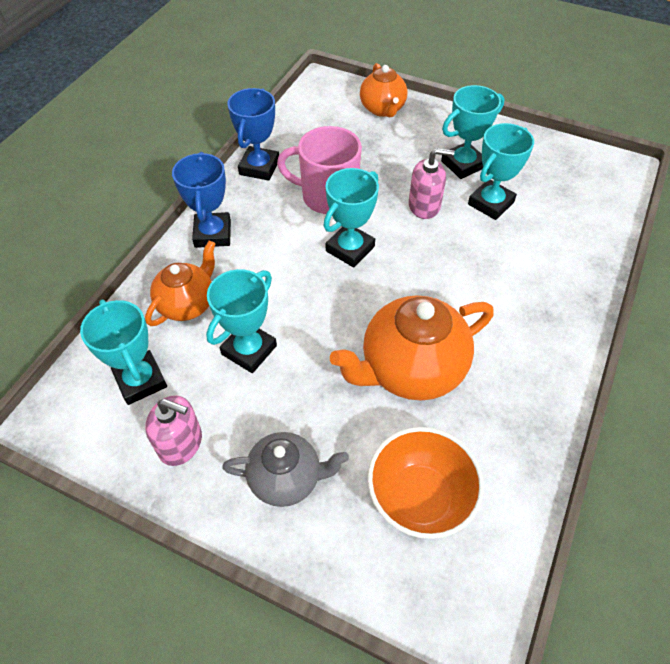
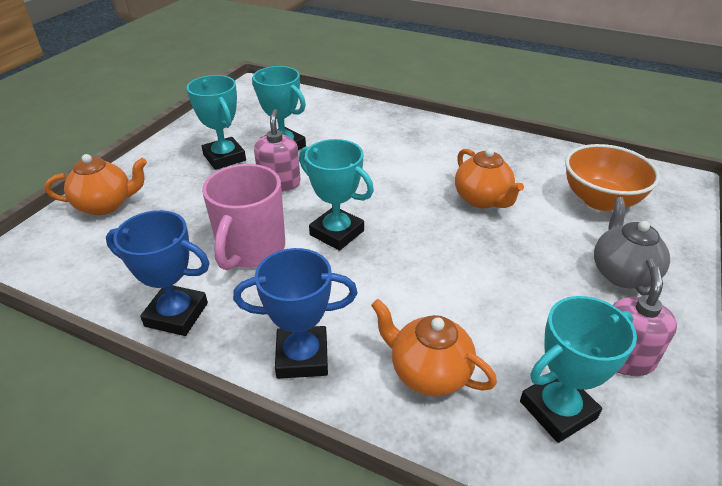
camera: 90 degrees left, 15 degrees down
turquoise trophy [206,269,277,373] -> none
orange teapot [330,295,494,400] -> orange teapot [455,148,524,208], size x0.62

